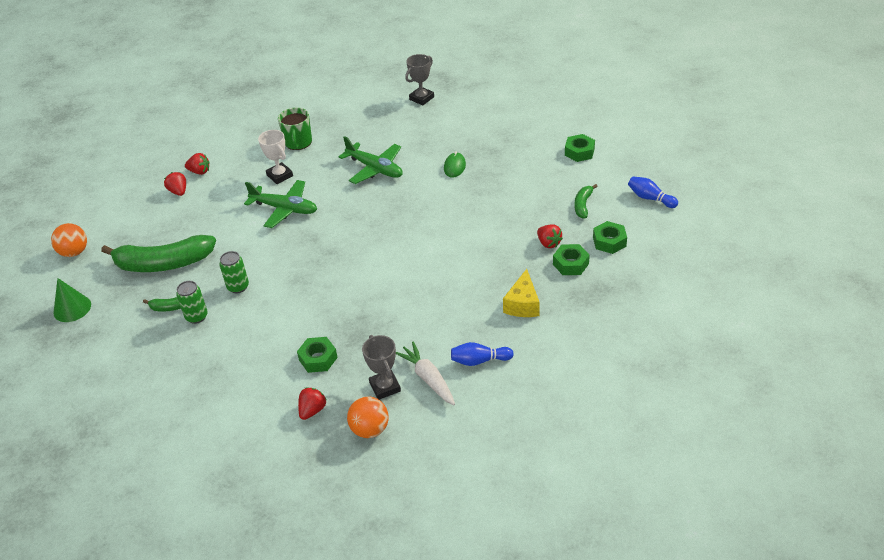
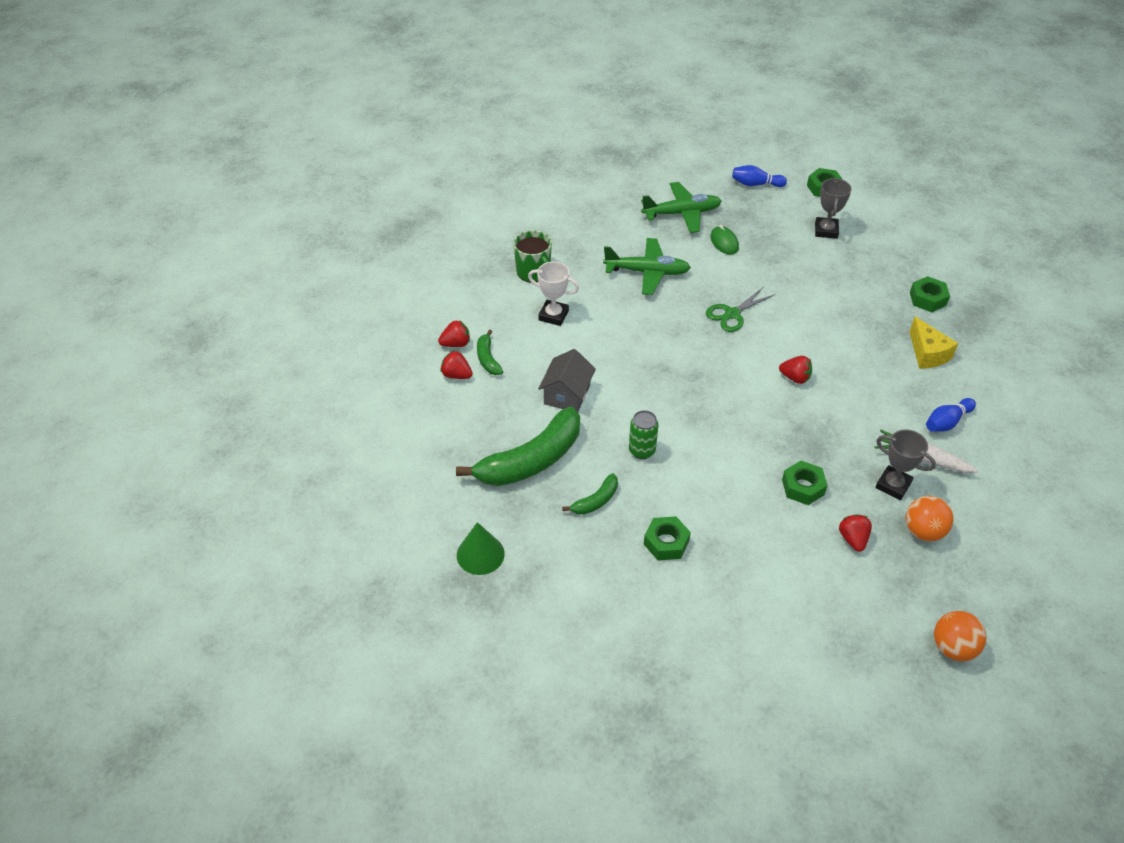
camera: 35 degrees left, 5 degrees up
orange ball [51,223,87,257] -> orange ball moved to [934,611,987,661]
green can [176,281,208,324] -> none
green plane [244,180,317,228] -> green plane moved to [641,182,722,233]
grey trophy [405,54,434,105] -> grey trophy moved to [815,178,852,239]
red strawberry [537,225,563,248] -> red strawberry moved to [779,356,812,384]
green banana [574,184,598,218] -> green banana moved to [477,329,503,375]
green nut [593,221,627,254] -> green nut moved to [644,516,691,560]
blue bowling pin [628,177,678,208] -> blue bowling pin moved to [732,165,787,187]
none -> grey house [538,349,596,412]
none -> green scissors [706,287,775,332]

